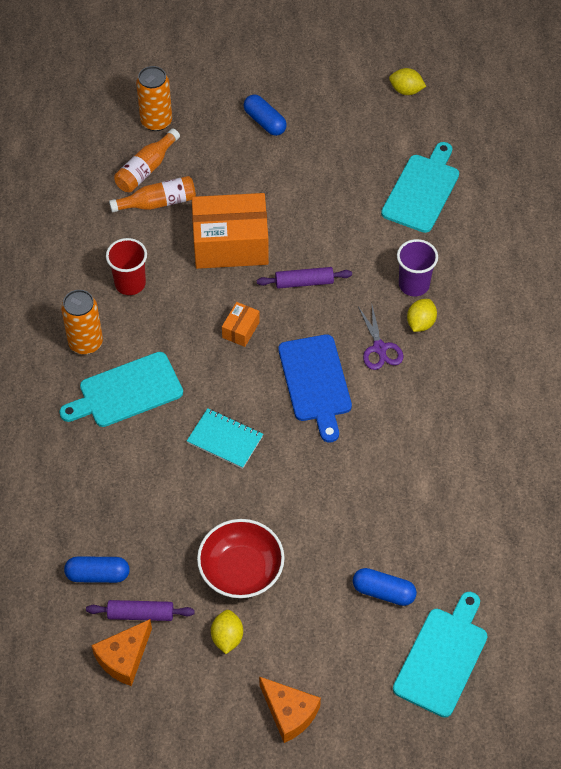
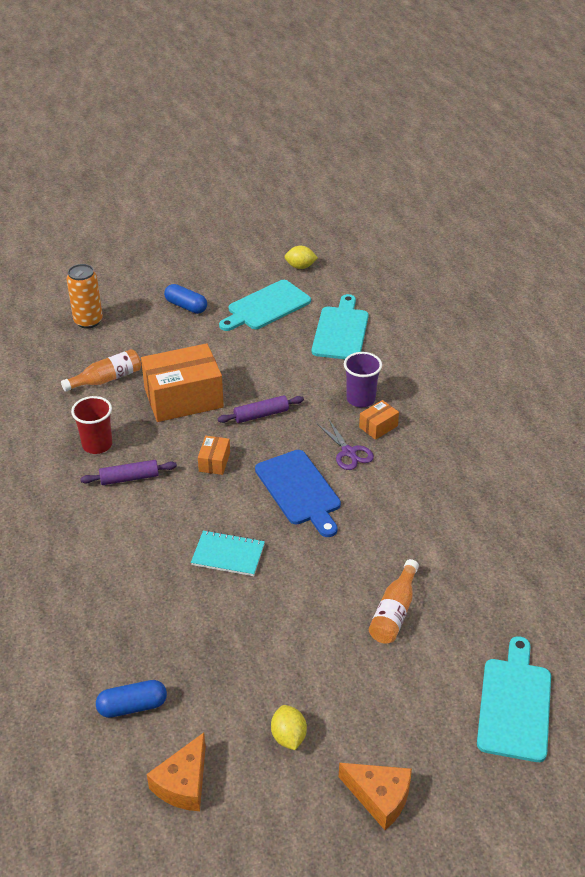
camera: 15 degrees left, 15 degrees down
turquoise cutting board [59,352,183,427] -> turquoise cutting board moved to [219,280,311,331]
orange can [61,290,103,355] -> none
purple rolling pin [86,600,195,621] -> purple rolling pin moved to [80,460,177,485]
orange bottle [114,129,180,192] -> orange bottle moved to [369,559,419,643]
red bowl [197,519,285,598] -> none
blue capsule [353,568,417,606] -> none
yellow lemon [407,299,437,332] -> orange box [359,400,399,440]

